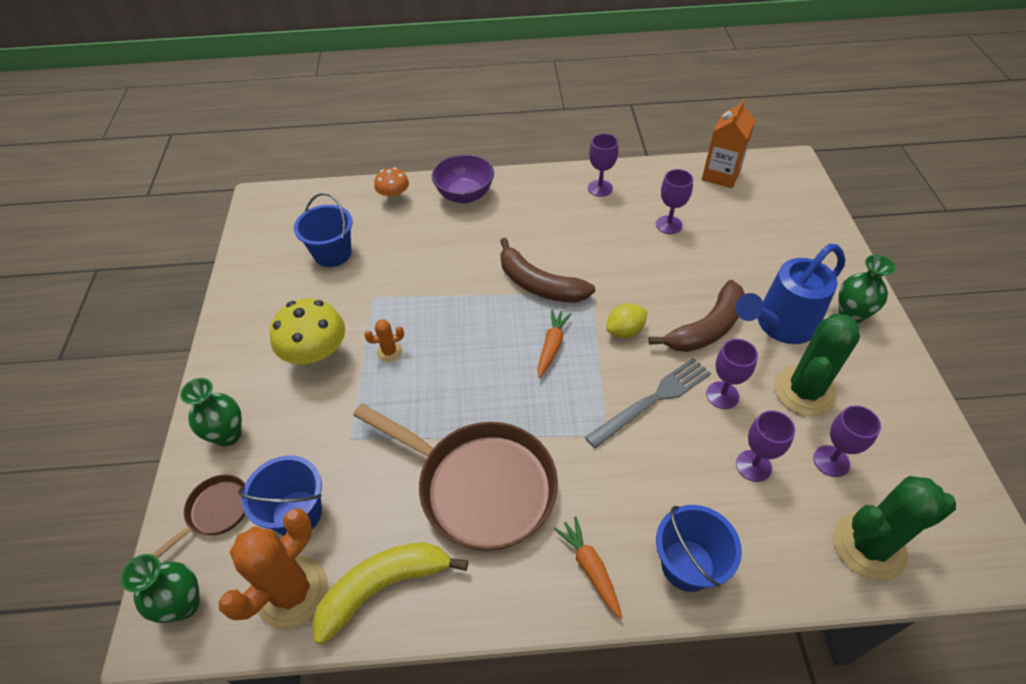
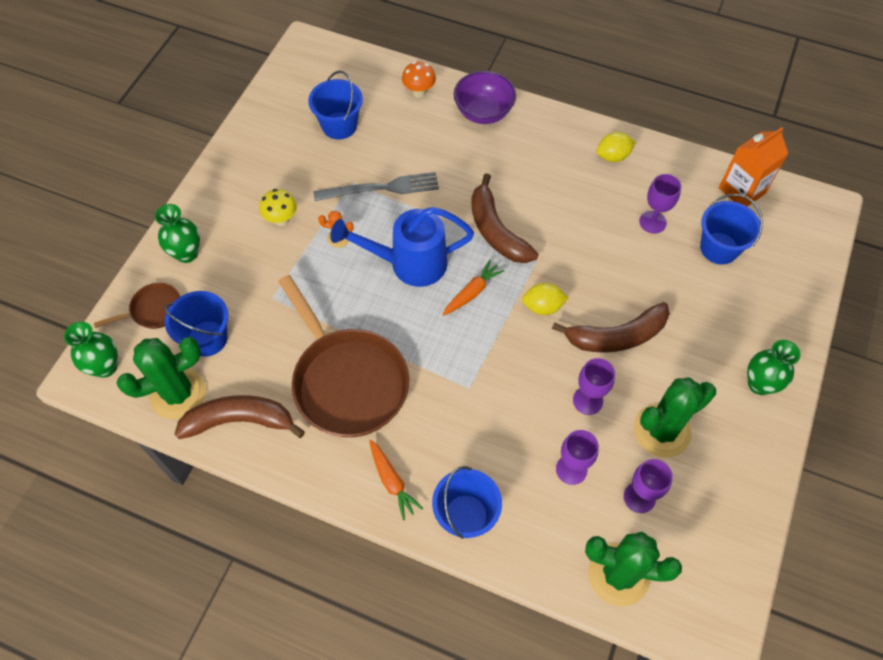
camera: 25 degrees right, 10 degrees up
orange cactus [219,509,328,629] -> green cactus [117,337,206,419]
yellow mushroom [270,299,345,371] -> yellow mushroom [259,189,297,226], size x0.59
yellow banana [312,542,468,645] -> brown banana [174,395,305,439]
orange carrot [554,516,622,619] -> orange carrot turned 150 degrees clockwise [369,440,423,520]
grey fork [585,357,711,449] -> grey fork moved to [313,172,439,201]
purple goblet [588,133,618,197] -> yellow lemon [596,132,636,162]
blue watering can [736,244,845,344] -> blue watering can moved to [330,207,474,287]
none -> blue bucket [700,194,763,264]

